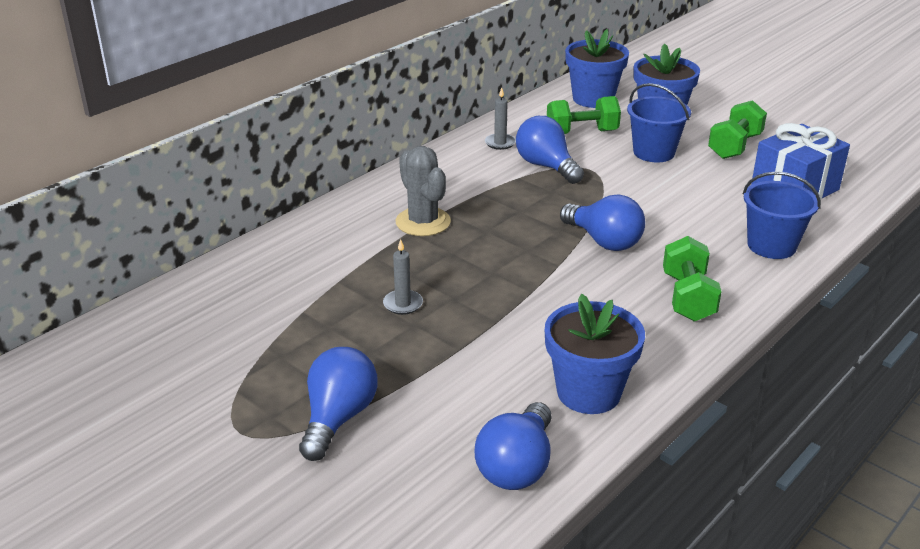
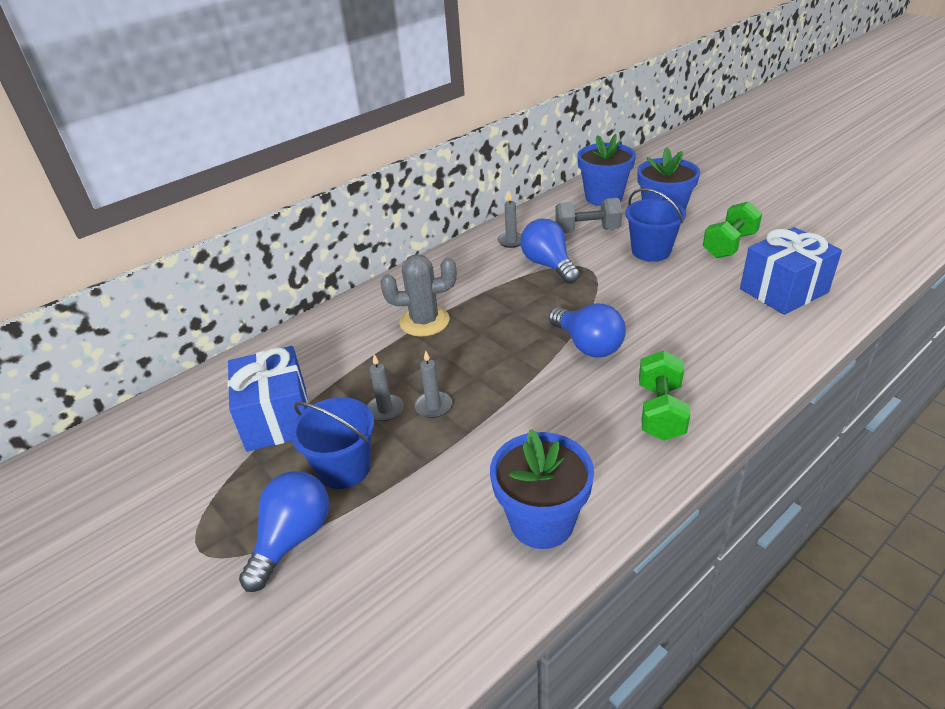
camera: 10 degrees right, 5 degrees up
grey cactus [396,146,451,236] -> grey cactus turned 75 degrees counterclockwise [381,254,457,337]
blue light bulb [475,402,552,490] -> none
green dumbbell [547,96,621,134] -> grey dumbbell [555,198,622,233]
blue bucket [743,172,821,259] -> blue bucket moved to [291,397,374,489]
none -> blue gift [227,346,308,452]
none -> grey candle [415,350,452,418]

